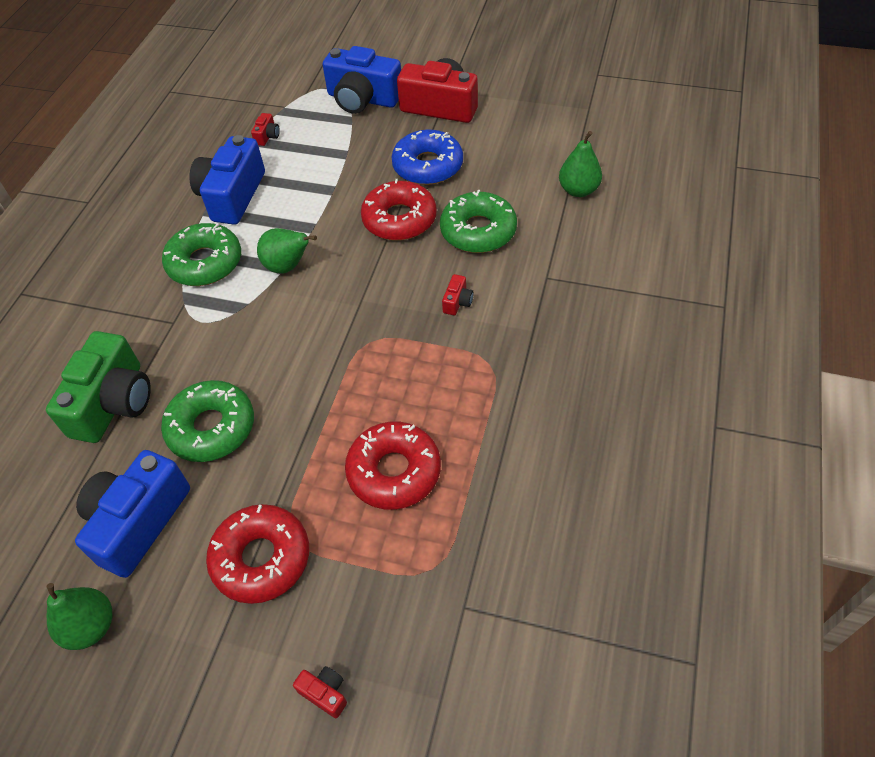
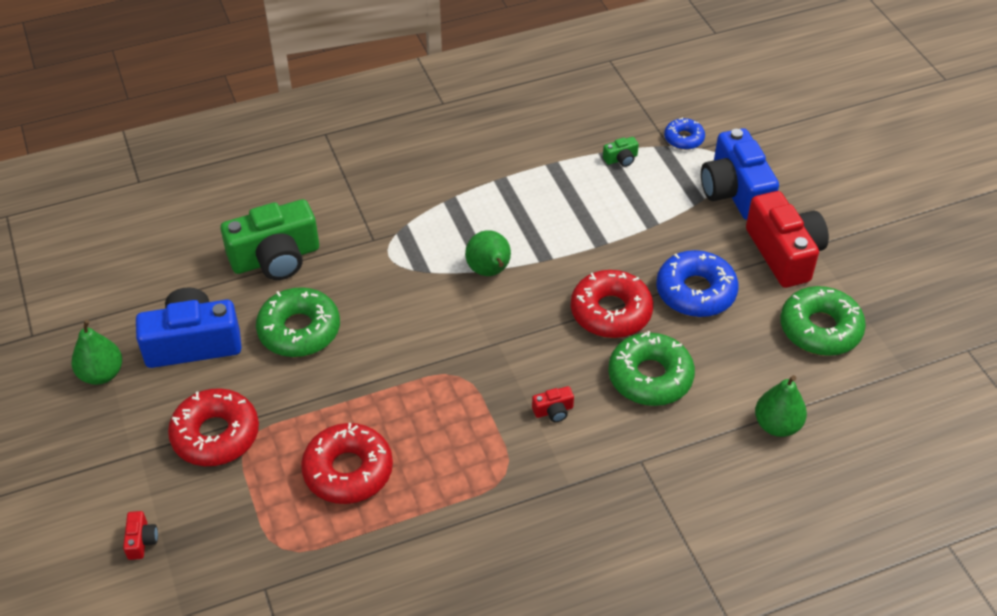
camera: 50 degrees right, 5 degrees down
green donut [162,223,241,286] -> green donut moved to [780,286,866,356]
blue camera [189,135,265,225] -> none
red camera [251,113,280,146] -> green camera [603,137,639,167]
none -> blue donut [664,117,705,150]

